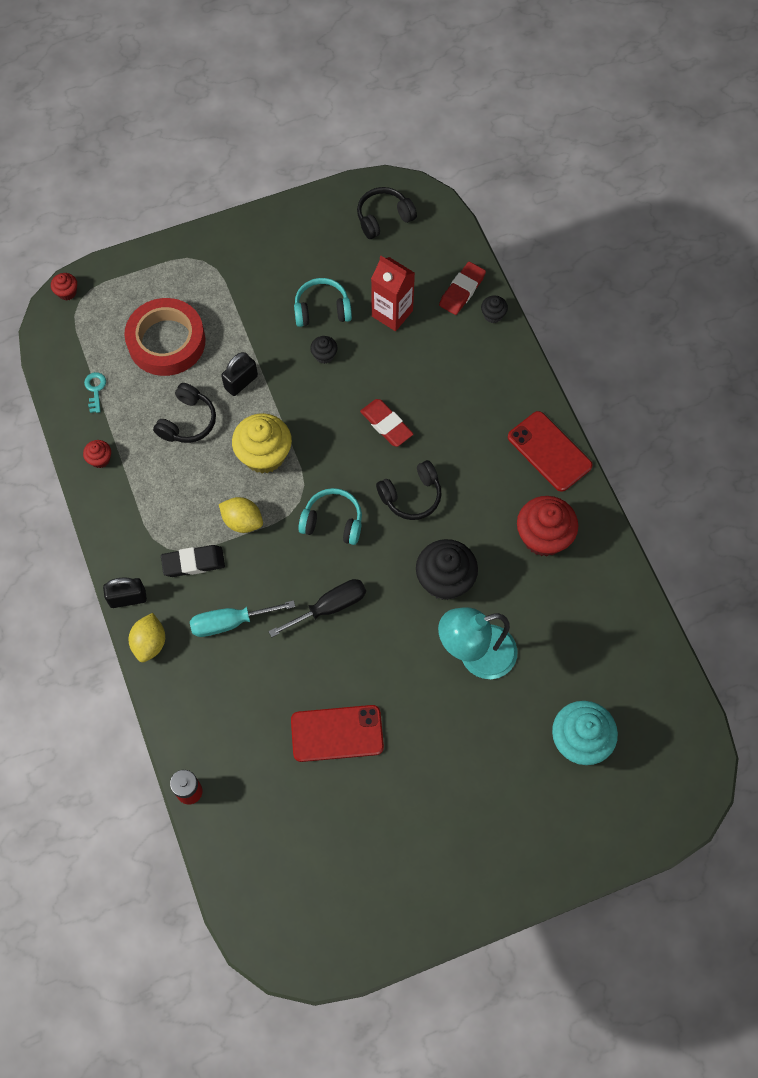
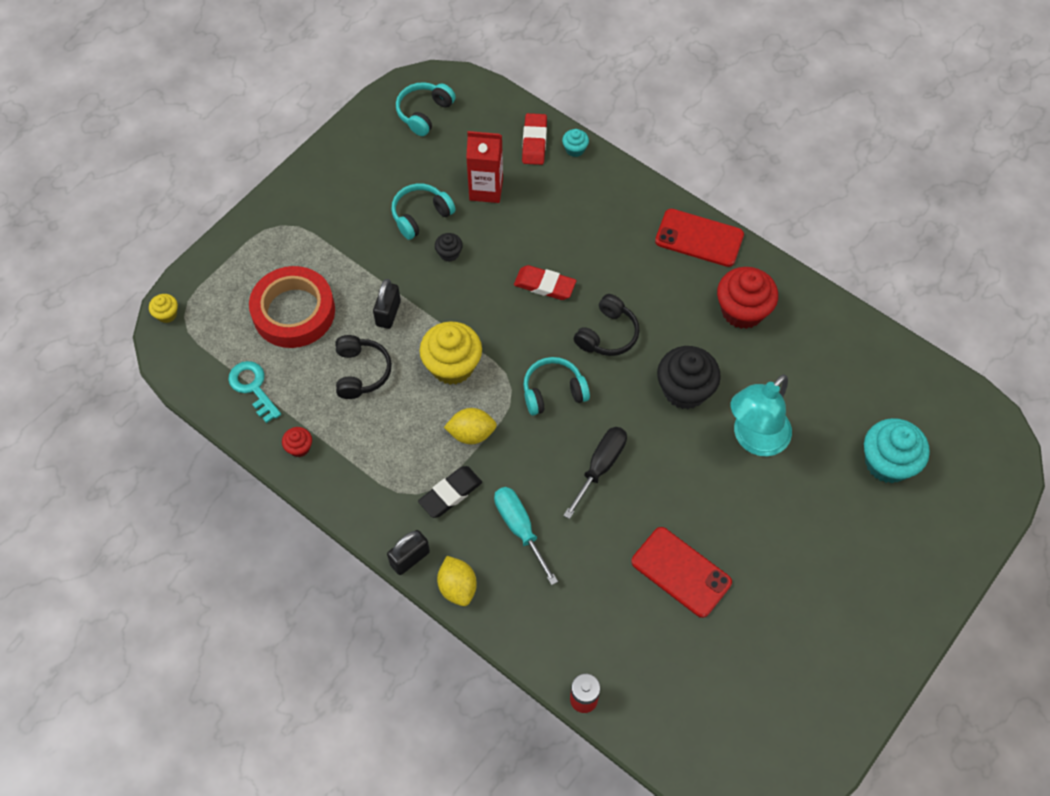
camera: 30 degrees left, 5 degrees down
red cupcake [51,273,77,300] -> yellow cupcake [149,294,178,323]
turquoise key [84,372,106,413] -> turquoise key [228,361,281,423], size x1.52
turquoise screwdriver [190,600,295,637] -> turquoise screwdriver turned 105 degrees clockwise [494,487,558,585]
red phone [291,705,384,762] -> red phone turned 75 degrees clockwise [631,527,732,618]
black headphones [357,187,417,239] -> turquoise headphones [396,82,456,136]
black cupcake [481,295,508,323] -> turquoise cupcake [562,129,589,157]

